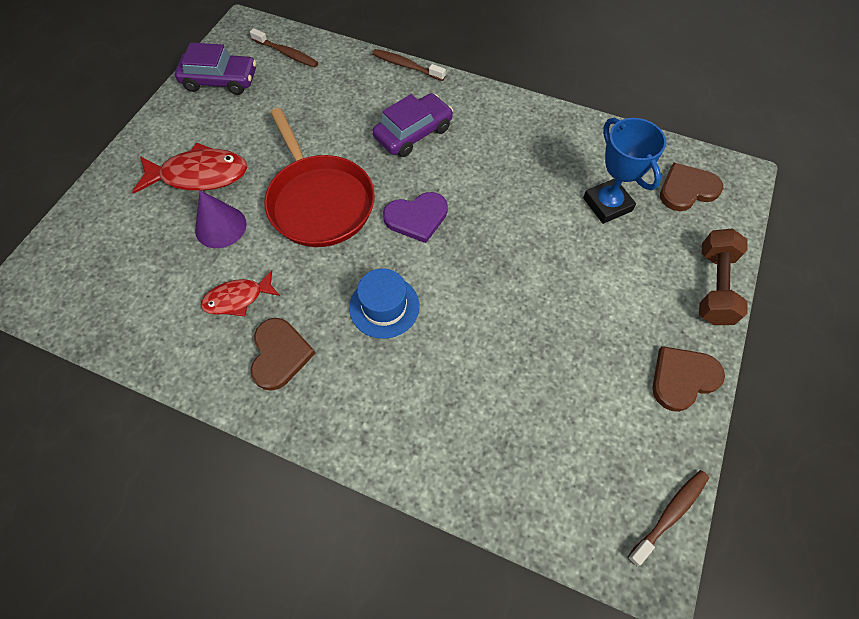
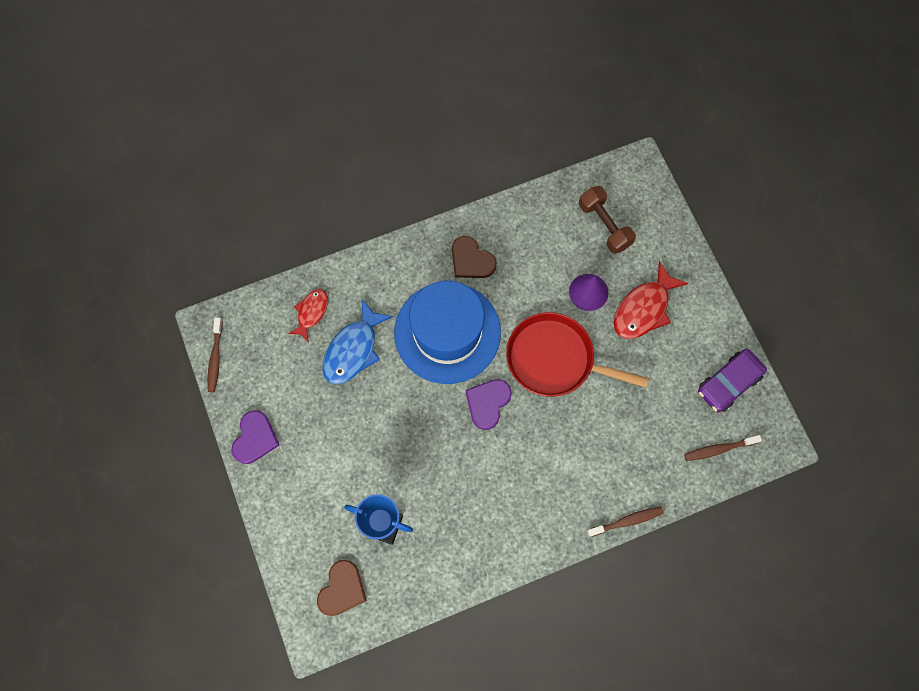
camera: 135 degrees right, 10 degrees up
red fish [201,270,280,316] -> red fish moved to [288,289,328,342]
blue hat [349,268,419,339] -> blue hat [394,281,501,384], size x2.08
purple car [372,93,453,157] -> none
brown heart [652,346,725,412] -> purple heart [231,410,279,464]
brown dumbbell [699,228,747,325] -> brown dumbbell moved to [579,186,636,254]
none -> blue fish [322,300,393,384]

